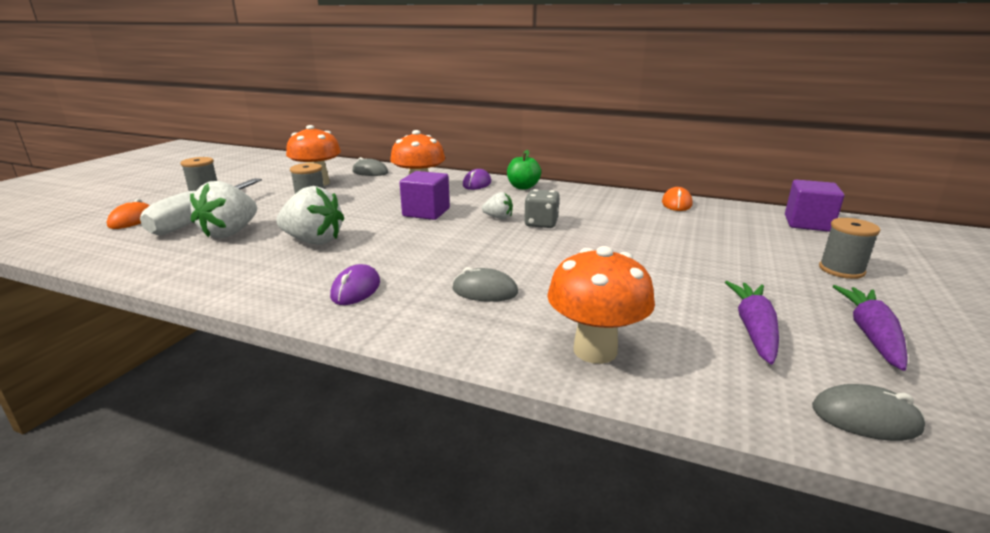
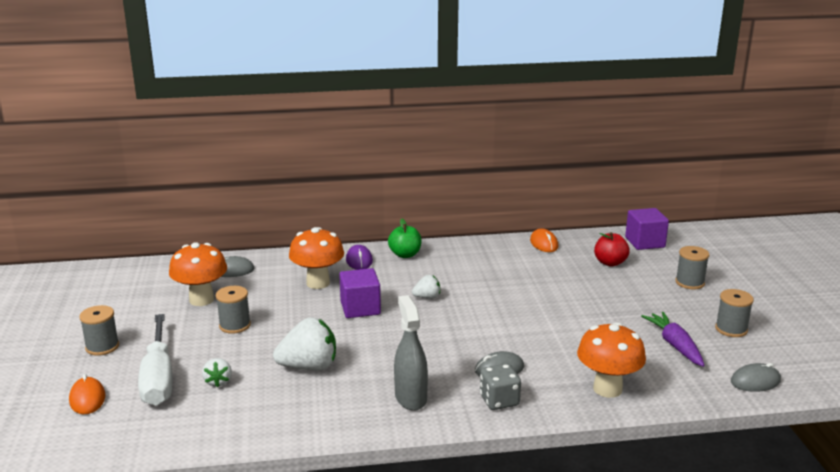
camera: 30 degrees left, 0 degrees up
white strawberry [190,181,257,238] -> white strawberry [202,358,232,387], size x0.52
purple mouse [330,264,380,305] -> grey spray bottle [394,295,428,411]
grey dice [524,189,560,228] -> grey dice moved to [480,364,521,410]
purple carrot [832,285,908,371] -> grey spool [715,289,754,337]
none -> red apple [594,232,630,267]

